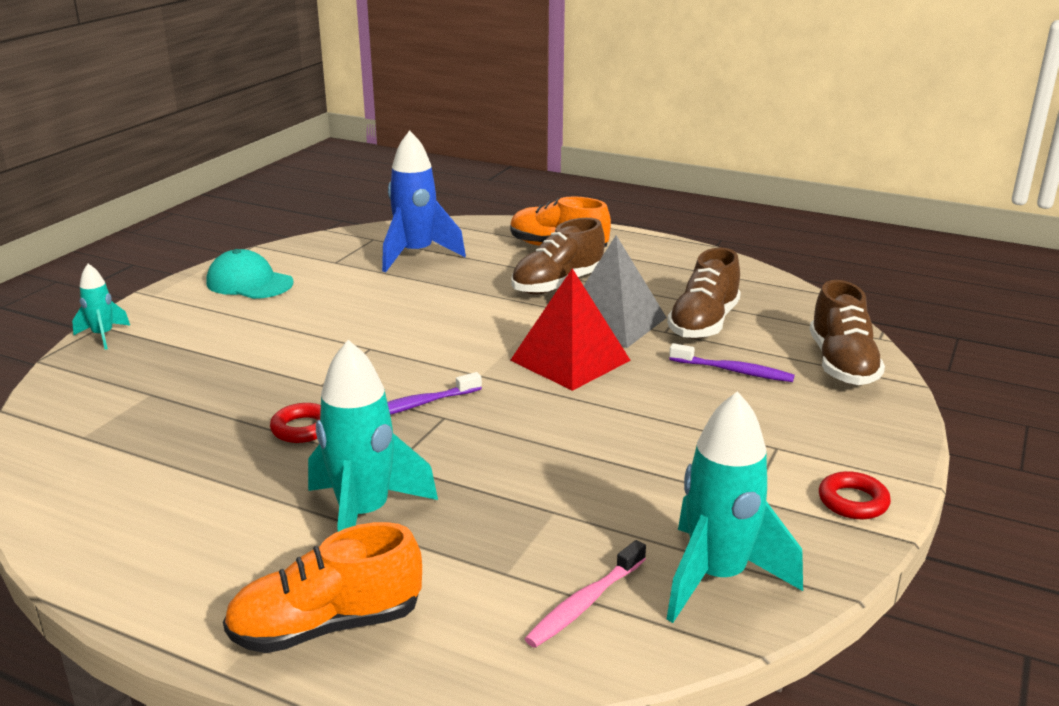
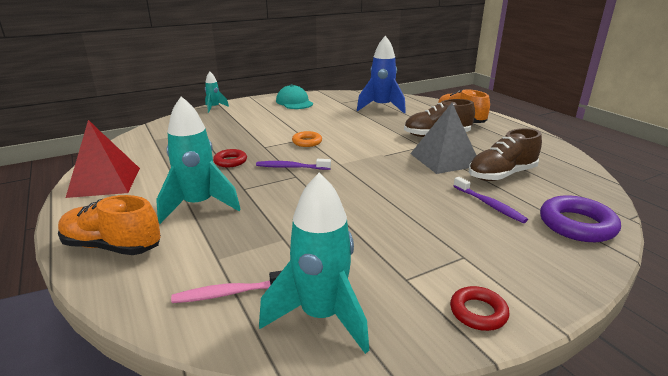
camera: 35 degrees right, 0 degrees up
red pyramid [510,268,631,391] -> red pyramid moved to [66,120,140,198]
brown shoe [810,280,885,385] -> purple ring [540,195,621,242]
none -> orange ring [292,131,322,147]

